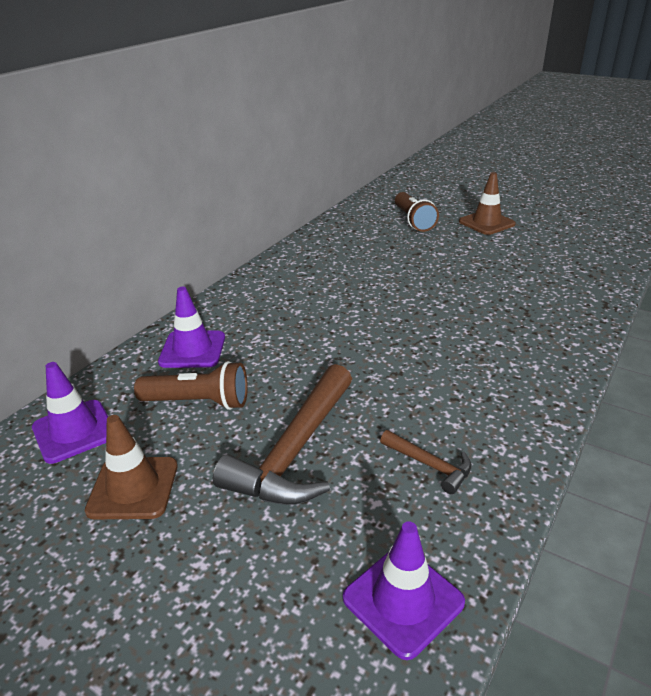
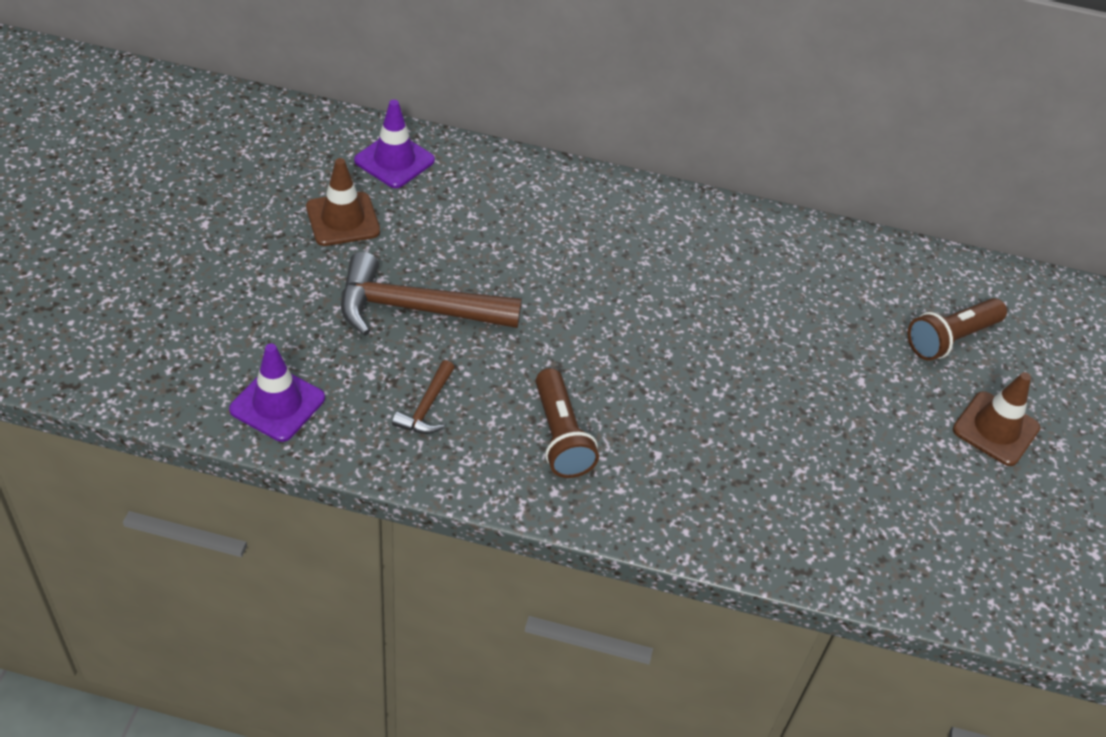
camera: 65 degrees right, 15 degrees up
brown flashlight [134,361,248,410] -> brown flashlight moved to [536,368,599,478]
purple traffic cone [158,287,225,368] -> none

